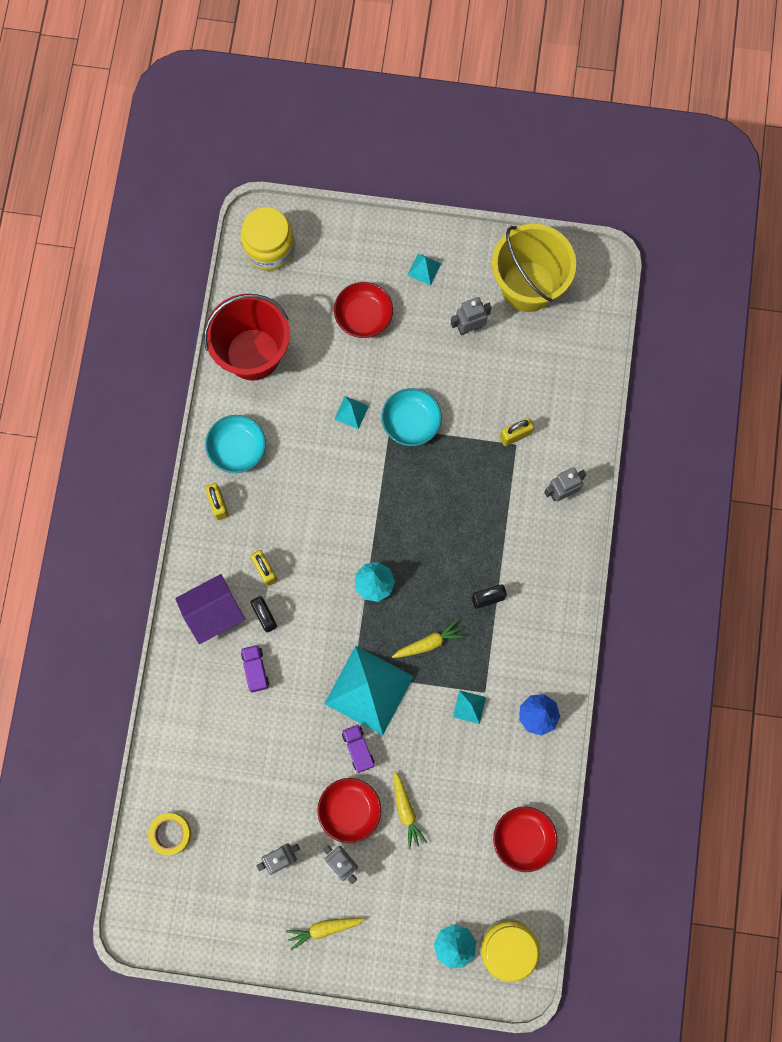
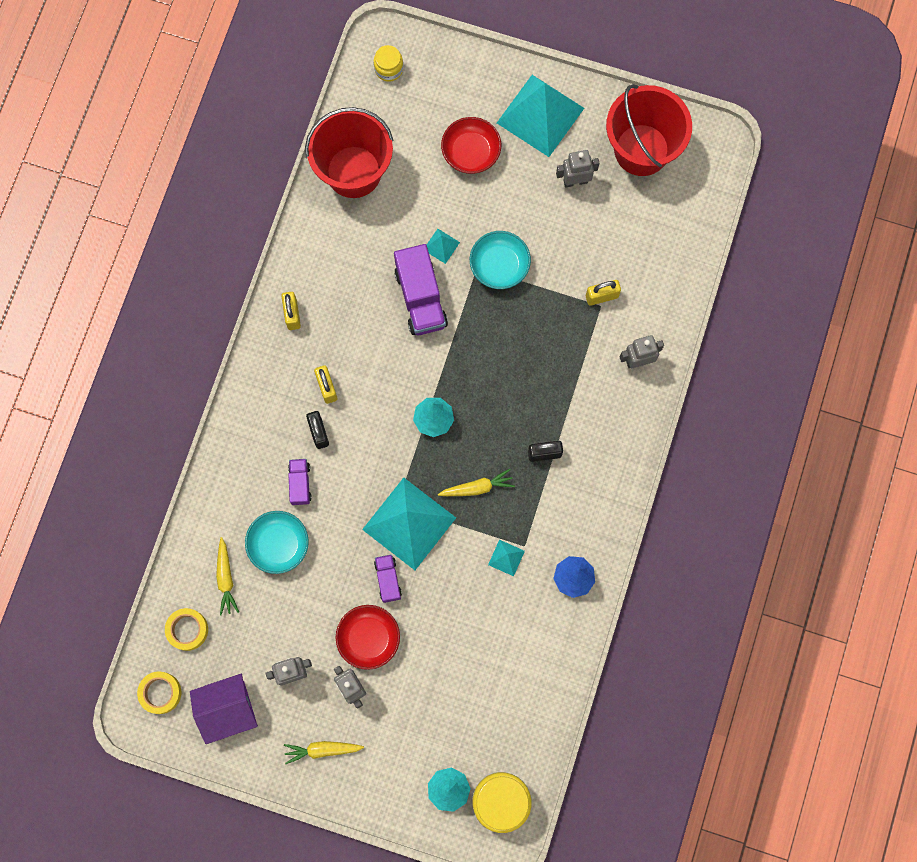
camera: 10 degrees right, 0 degrees up
purple house [175,574,245,644] -> purple house moved to [190,674,258,744]
turquoise bowl [205,415,266,473] -> turquoise bowl moved to [245,511,309,574]
yellow jar [241,207,295,271] -> yellow jar [374,45,403,82], size x0.55
yellow carrot [394,771,427,849] -> yellow carrot moved to [216,537,239,615]
turquoise pyramid [407,254,441,286] -> turquoise pyramid [497,75,584,157], size x2.40
yellow bucket [492,224,576,312] -> red bucket [606,84,692,176]
red bowl [493,806,557,872] -> none
none -> yellow tape [137,672,181,714]
none -> purple truck [394,244,448,335]

